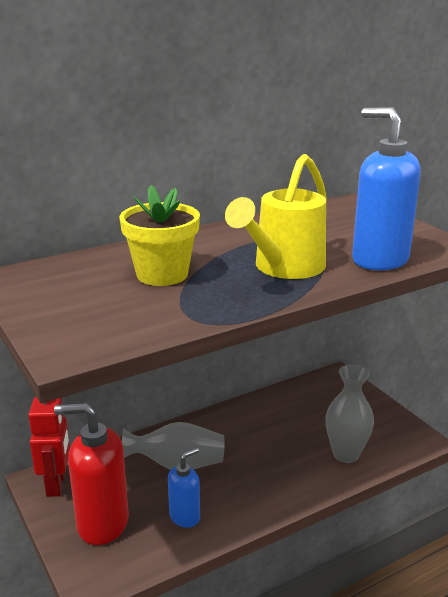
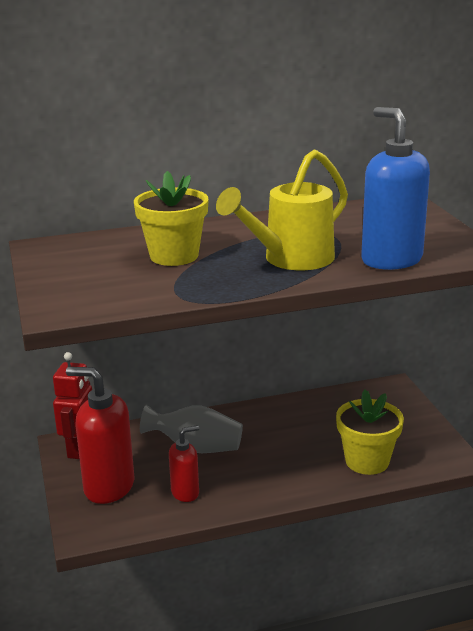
camera: 15 degrees right, 0 degrees up
blue soap dispenser [168,447,200,528] -> red soap dispenser [169,425,199,502]
grey vase [325,364,374,463] -> yellow flower pot [336,390,404,475]

